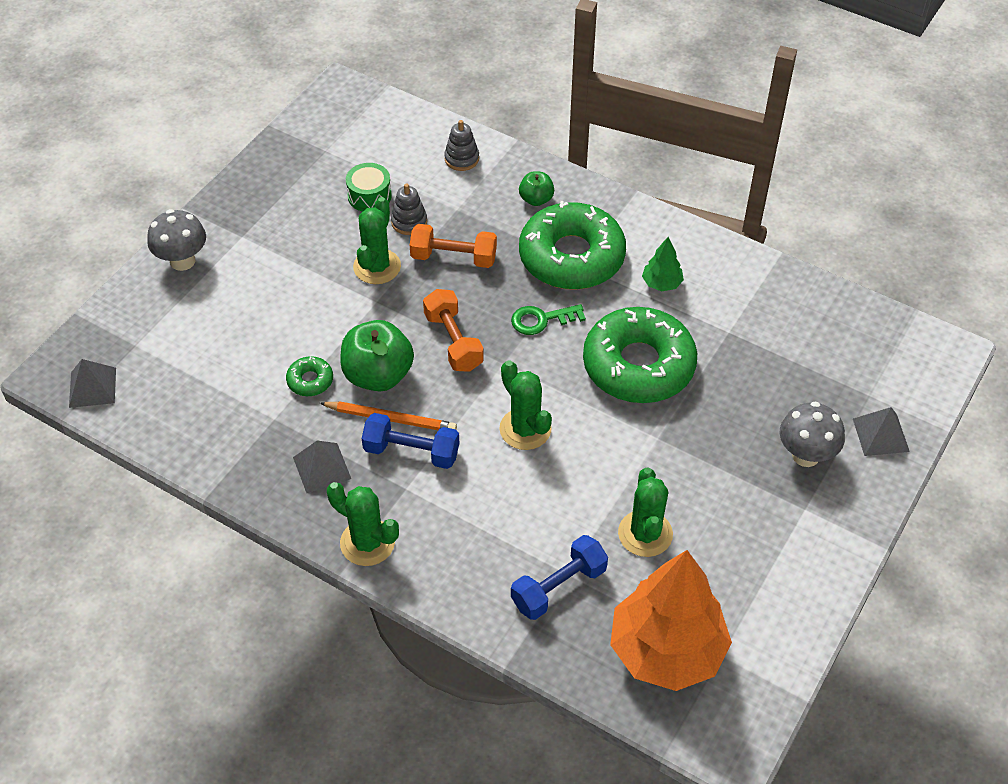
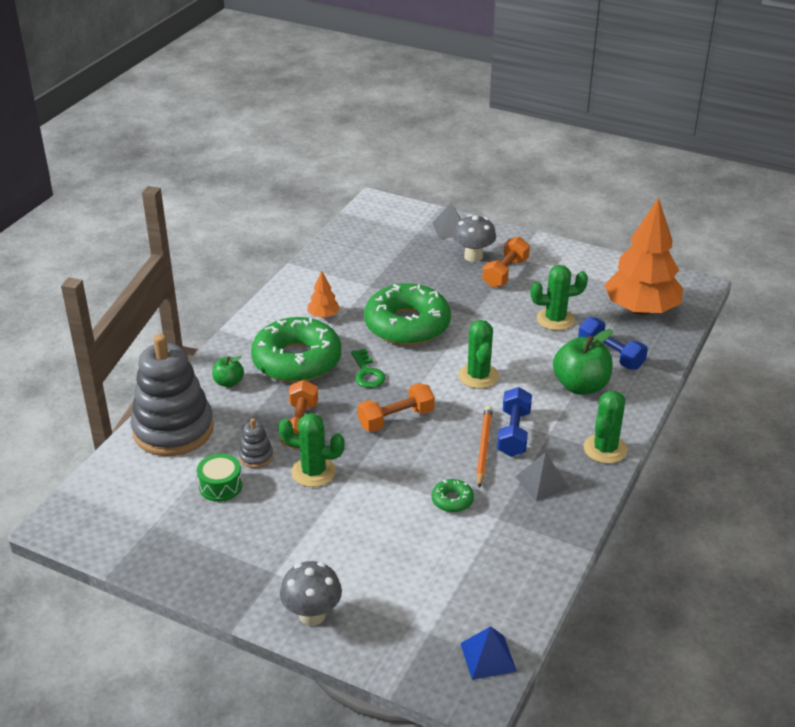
camera: 95 degrees left, 15 degrees down
grey pyramid [69,359,116,408] -> blue pyramid [460,626,517,680]
green apple [340,320,414,391] -> green apple moved to [553,329,613,395]
grey stacking toy [444,120,479,171] -> grey stacking toy [130,334,214,456], size x2.43
green cactus [499,360,552,450] -> green cactus turned 60 degrees counterclockwise [458,320,499,389]
green tree [642,237,684,291] -> orange tree [307,271,340,318]
none -> orange dumbbell [482,237,530,288]

